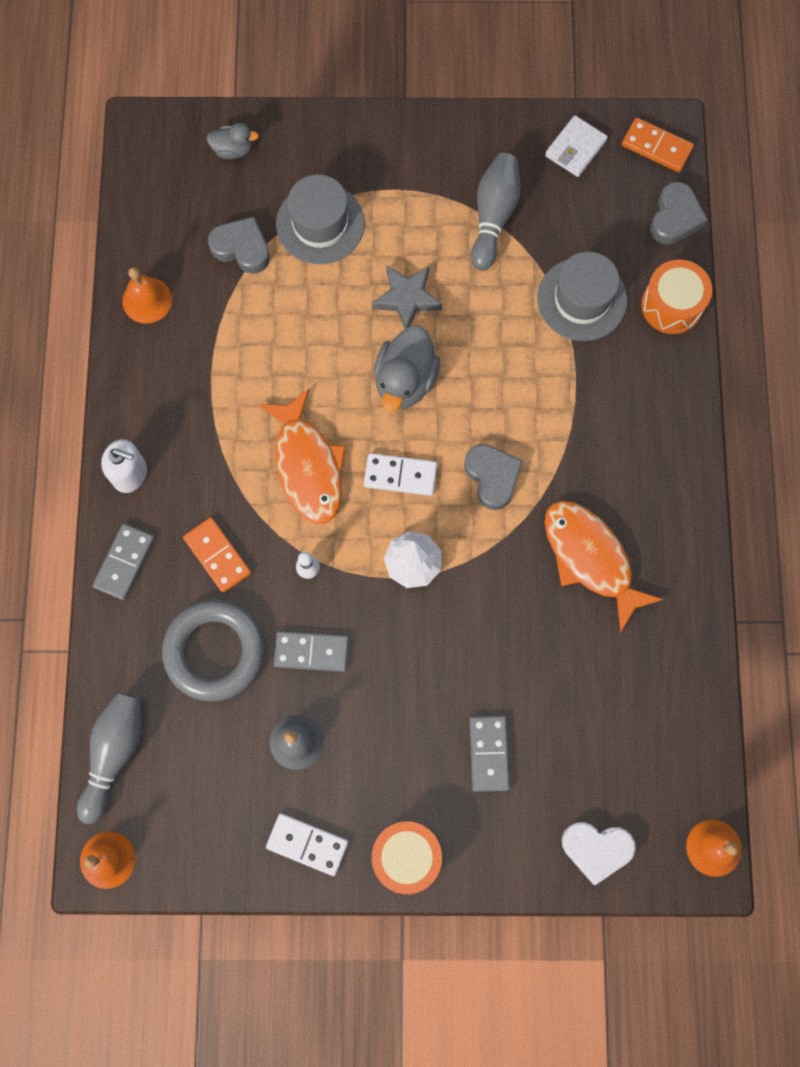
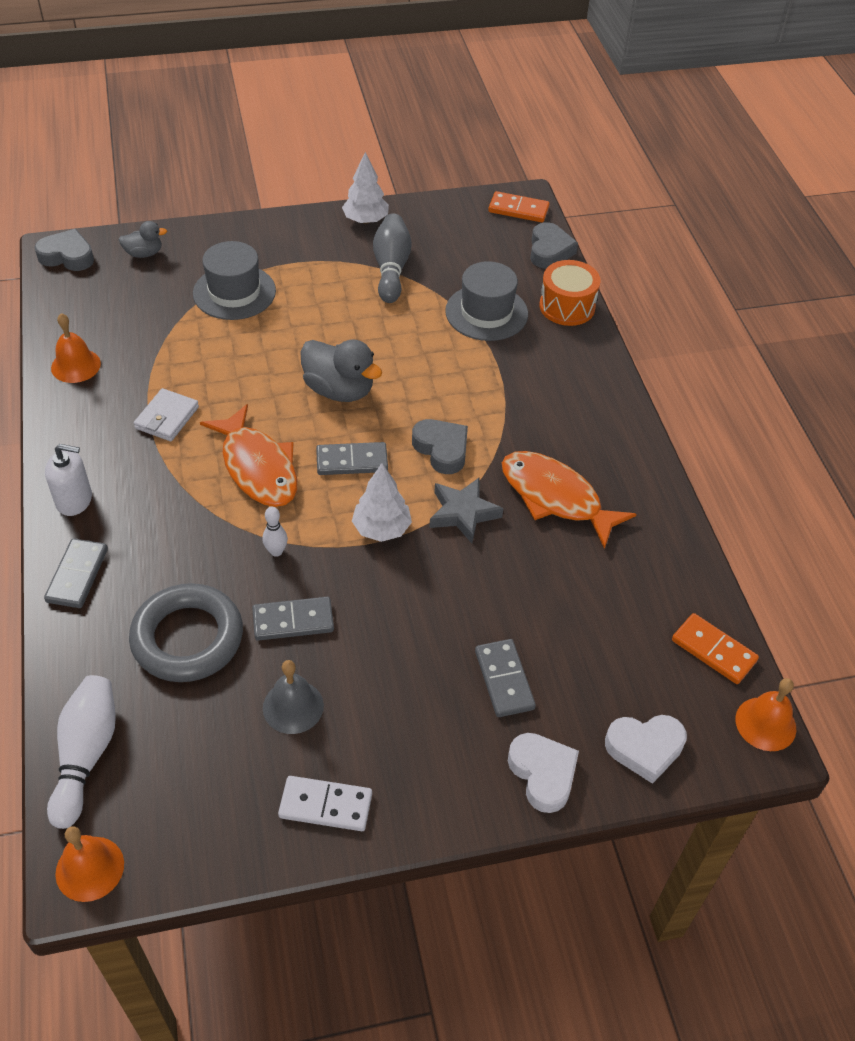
camera: 15 degrees left, 25 degrees down
grey bowling pin [77,692,141,824] -> white bowling pin [47,675,116,829]
orange domino [183,517,251,593] -> orange domino moved to [672,613,759,684]
grey heart [208,216,270,274] -> grey heart moved to [34,229,94,271]
white domino [364,453,437,496] -> grey domino [316,442,388,475]
grey star [372,266,442,329] -> grey star moved to [429,478,504,543]
orange drum [372,821,442,894] -> none
grey duck [374,326,440,412] -> grey duck turned 60 degrees counterclockwise [300,339,382,402]
white wallet [545,115,608,177] -> white wallet moved to [134,388,199,441]
none -> white tree [342,152,389,224]
none -> white heart [508,733,579,813]

